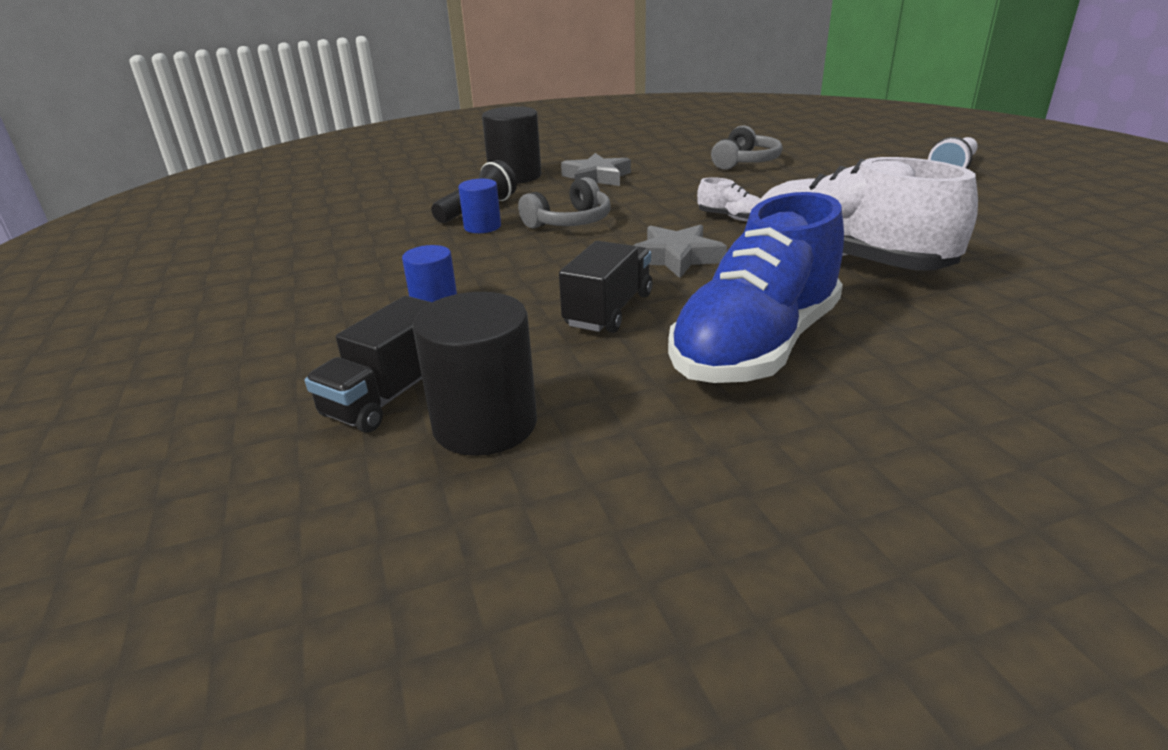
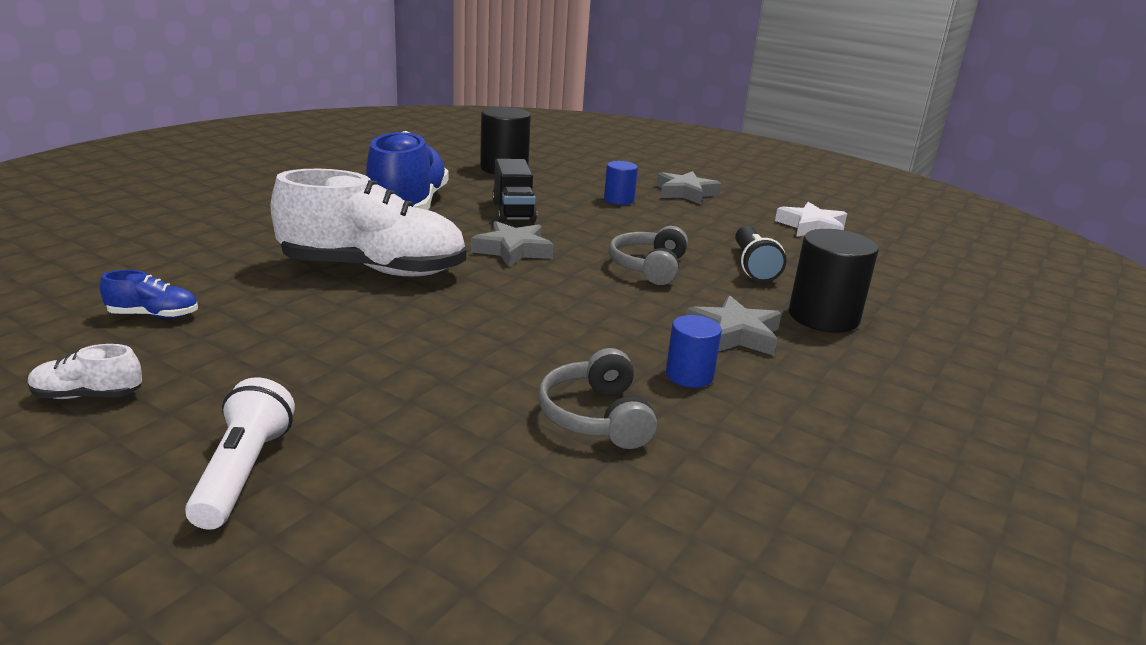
camera: 140 degrees right, 5 degrees down
black truck [305,296,432,432] -> none
blue cylinder [458,179,501,233] -> blue cylinder moved to [666,315,722,388]
white shoe [697,177,760,221] -> white shoe moved to [28,344,142,399]
none -> blue shoe [100,270,198,318]
none -> grey star [656,171,721,204]
none -> white star [775,202,847,237]

